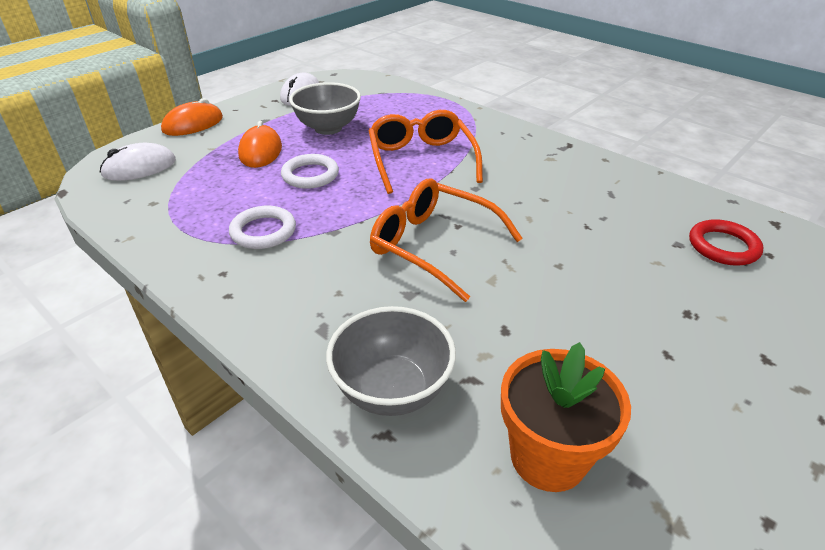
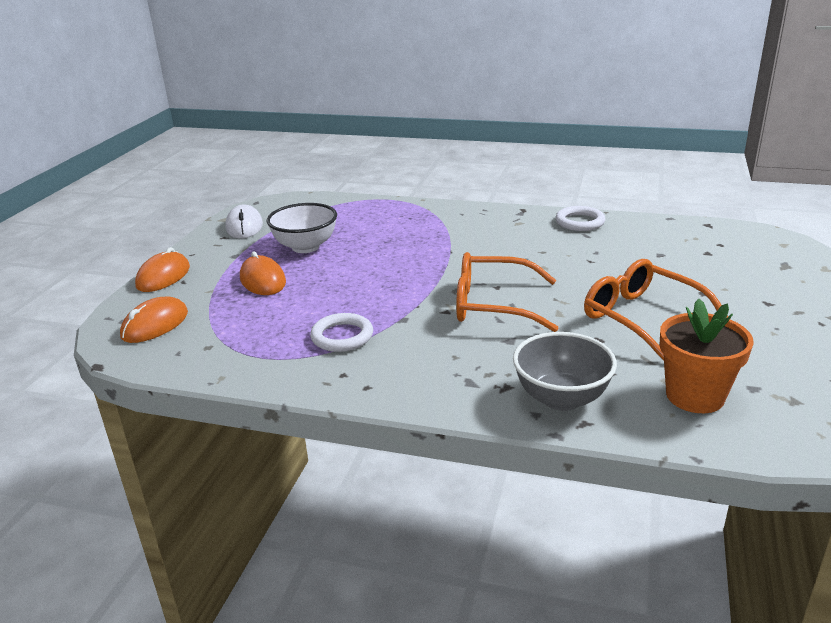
camera: 25 degrees left, 10 degrees down
white mouse [100,143,176,181] -> orange mouse [120,296,188,343]
white ring [281,154,339,189] -> white ring moved to [555,206,605,231]
grey bowl [289,82,361,135] -> white bowl [266,203,337,253]
orange glasses [369,110,483,194] -> orange glasses moved to [584,259,728,361]
red ring [689,219,764,266] -> none

